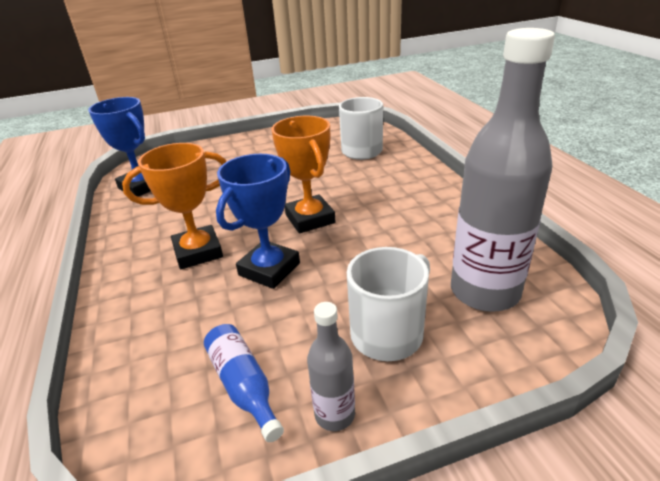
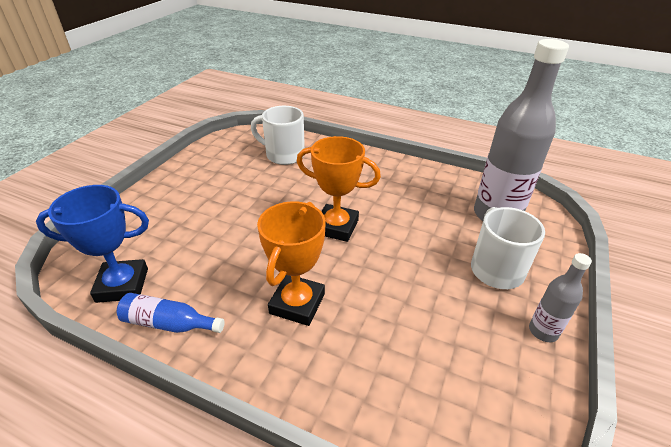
camera: 50 degrees left, 5 degrees up
blue bottle [204,324,284,442] -> blue bottle moved to [117,293,225,333]
blue trophy [216,154,300,289] -> none

